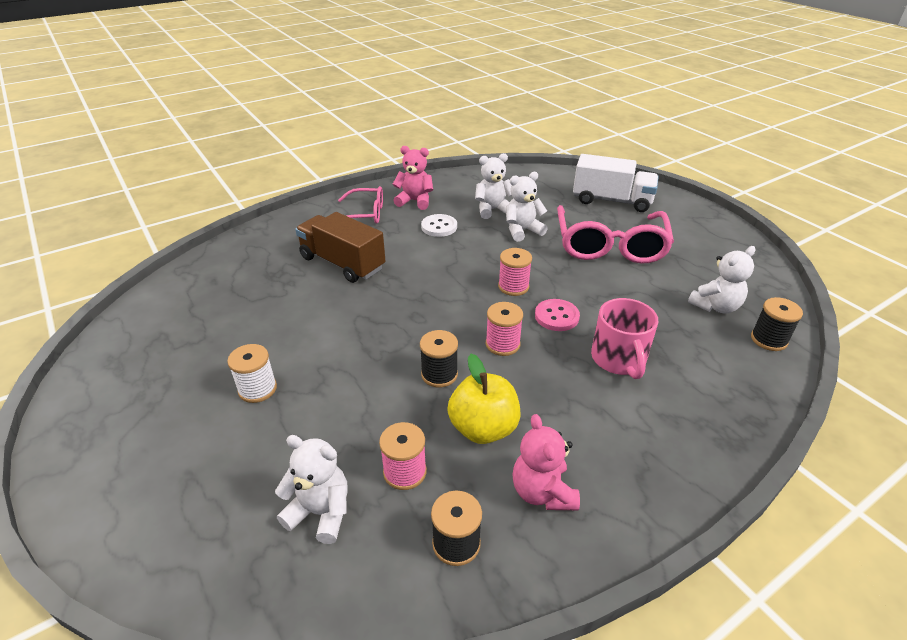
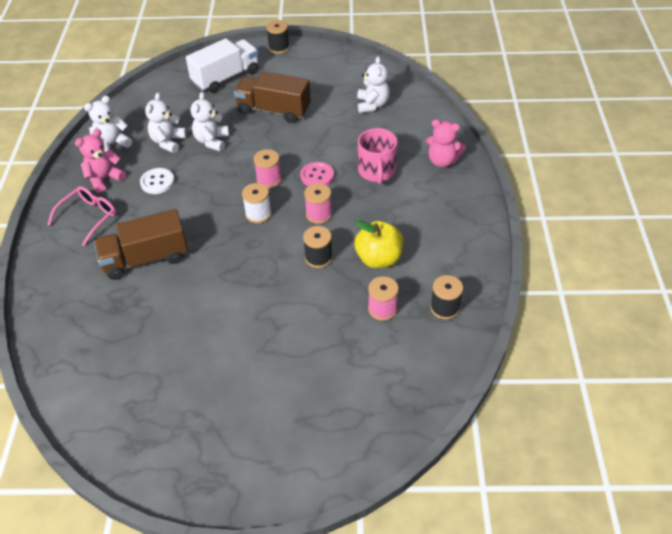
camera: 55 degrees left, 10 degrees up
white spool [227,344,277,403] -> white spool moved to [242,183,272,224]
white teddy bear [275,435,347,544] -> white teddy bear moved to [84,96,132,152]
pink teddy bear [512,414,580,510] -> pink teddy bear moved to [426,119,466,168]
pink glasses [557,205,674,264] -> brown truck [234,71,311,123]
pink mug [591,298,658,379] -> pink mug turned 60 degrees clockwise [358,128,397,184]
black spool [751,297,803,351] -> black spool moved to [266,20,289,54]

